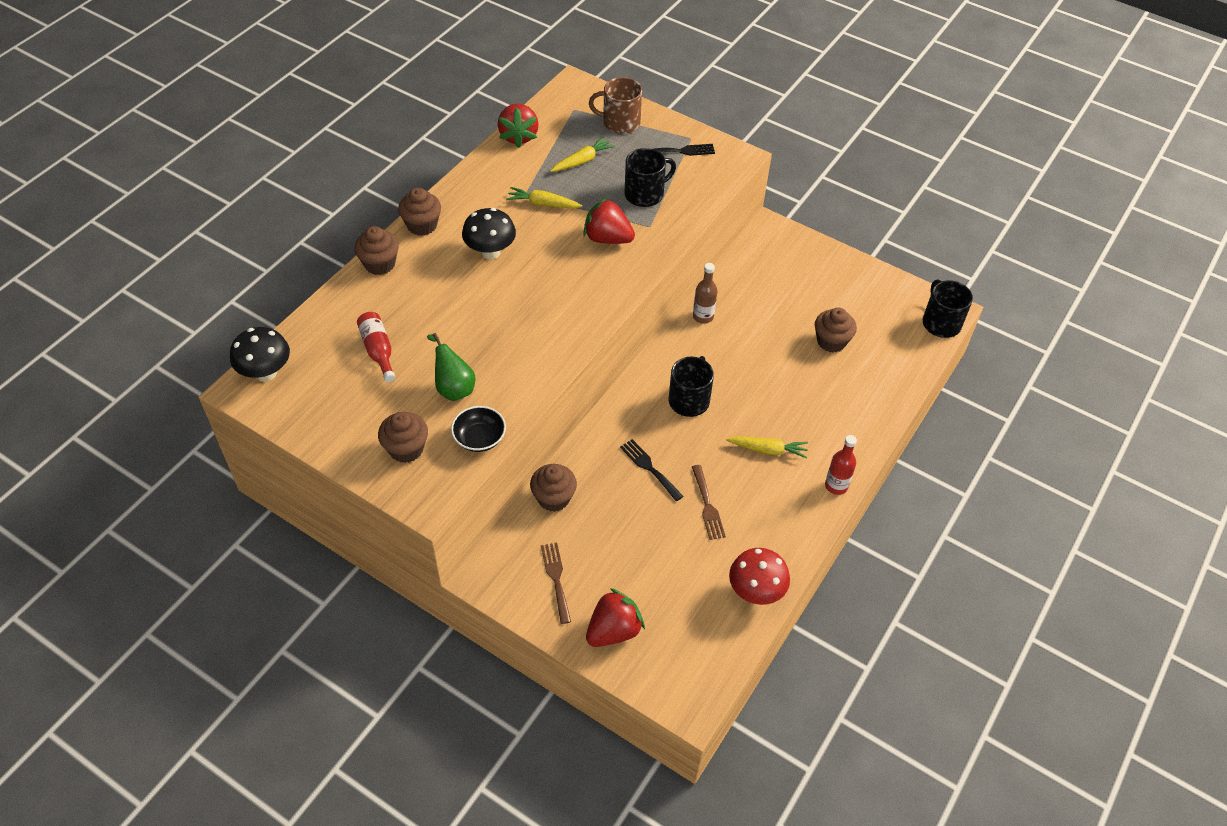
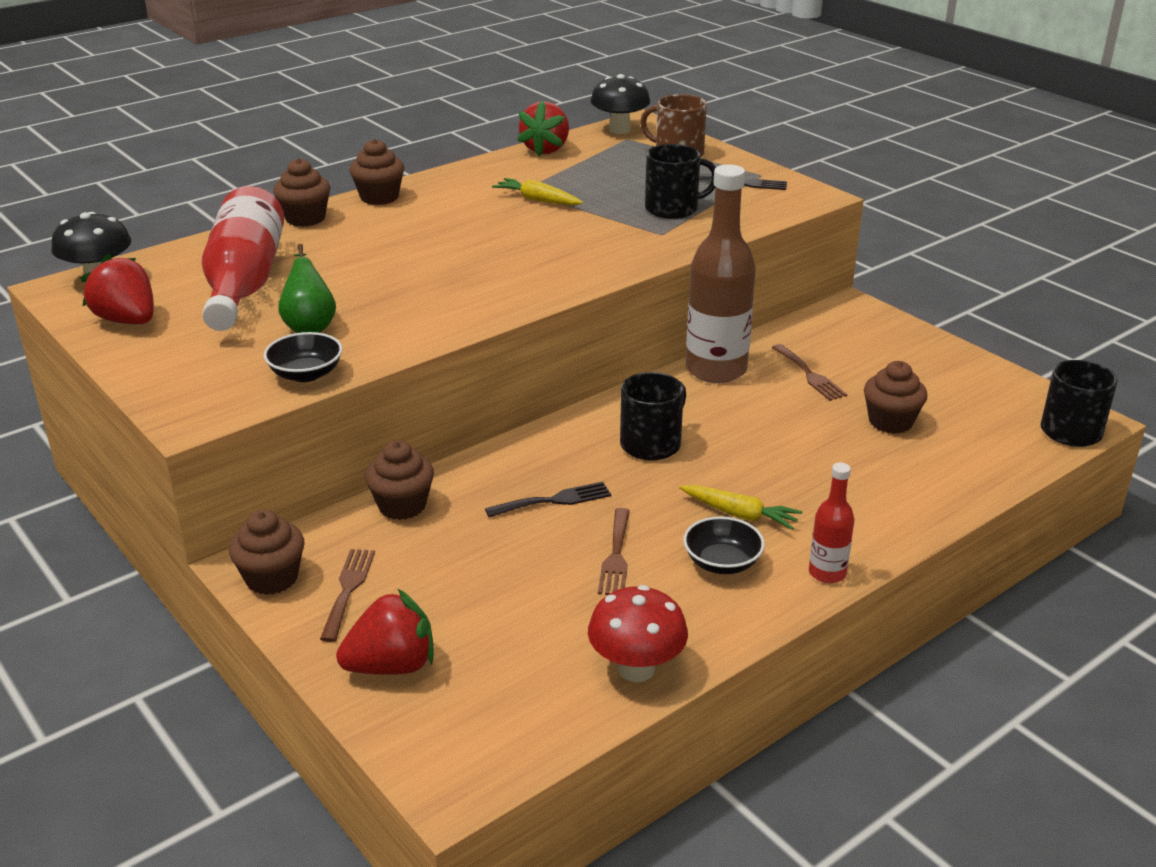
camera: 20 degrees right, 20 degrees down
red bottle [357,312,395,382] -> red bottle [202,186,284,331], size x2.06
brown cupcake [378,412,428,463] -> brown cupcake moved to [229,510,305,595]
black mushroom [462,208,516,260] -> black mushroom moved to [590,74,650,134]
yellow carrot [550,137,615,172] -> none
red strawberry [583,197,635,244] -> red strawberry moved to [80,254,154,324]
black fork [620,439,683,501] -> black fork turned 90 degrees clockwise [485,482,611,517]
brown bottle [693,263,717,324] -> brown bottle [686,164,756,383], size x2.06
none -> black bowl [683,516,765,574]
none -> brown fork [772,344,847,401]

